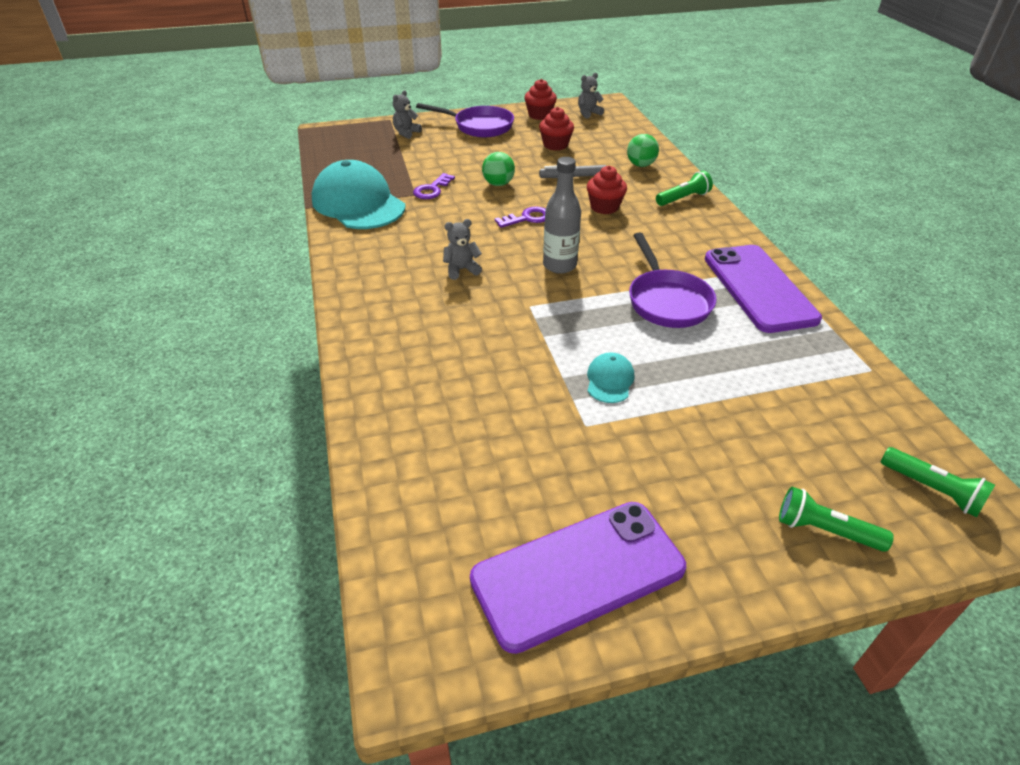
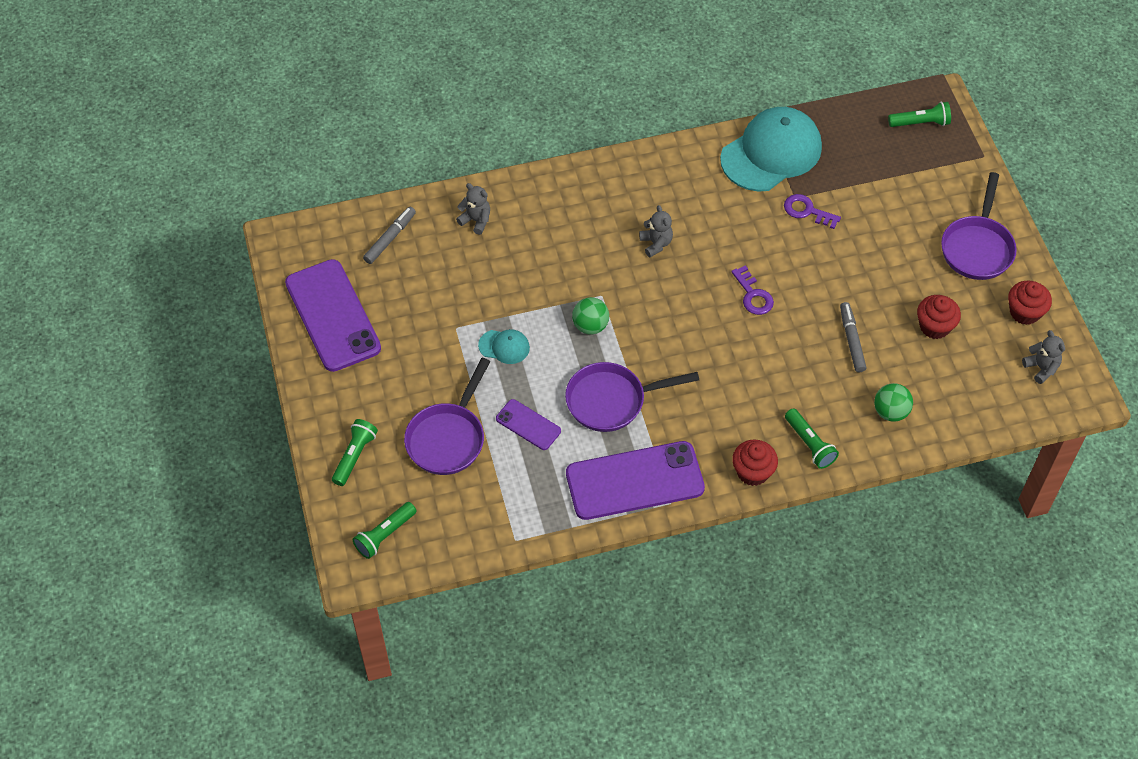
camera: 90 degrees right, 15 degrees up
grey teddy bear [393,90,422,139] -> grey teddy bear moved to [456,183,490,235]
green ball [482,152,515,186] -> green ball moved to [572,297,609,335]
grey bottle [543,157,581,274] -> none
red cupcake [587,166,627,214] -> red cupcake moved to [732,440,778,486]
none -> grey marker [363,207,416,264]
none -> purple pan [404,358,491,475]
none -> purple phone [496,399,561,450]
none -> green flashlight [888,102,951,127]

